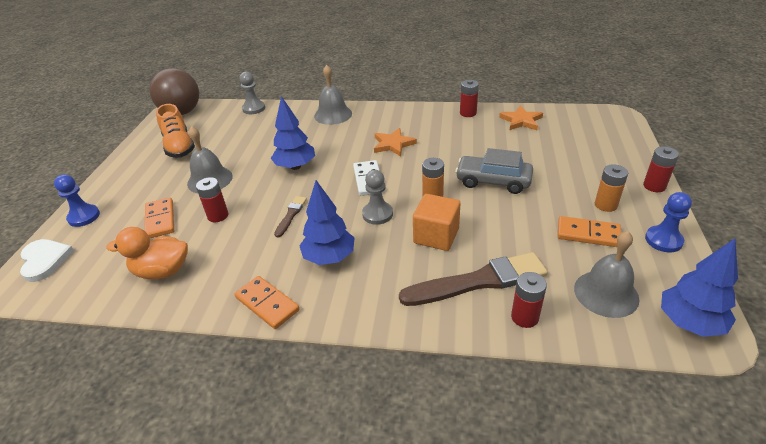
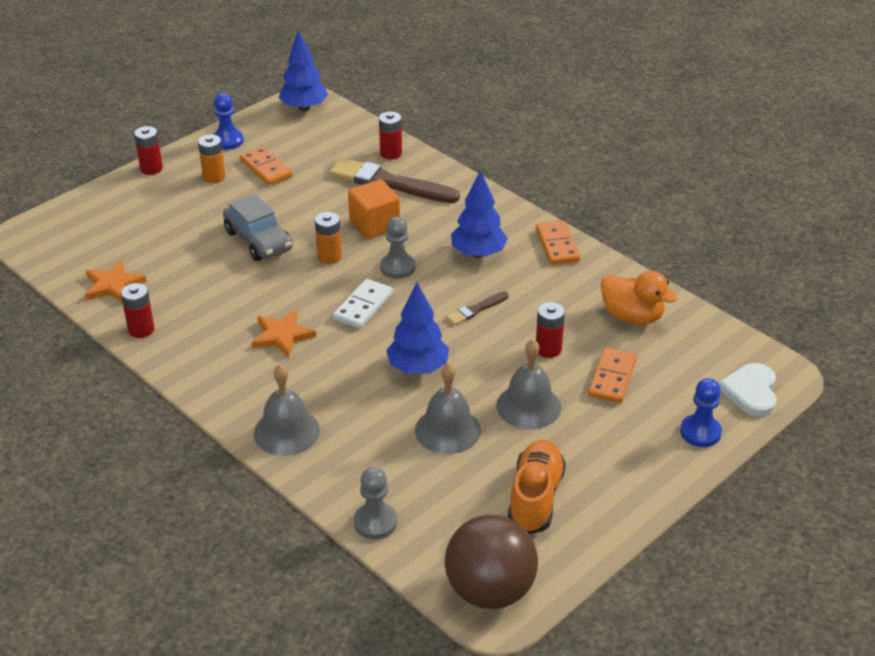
camera: 145 degrees left, 0 degrees up
grey bell [574,231,639,318] -> grey bell moved to [415,363,481,454]

